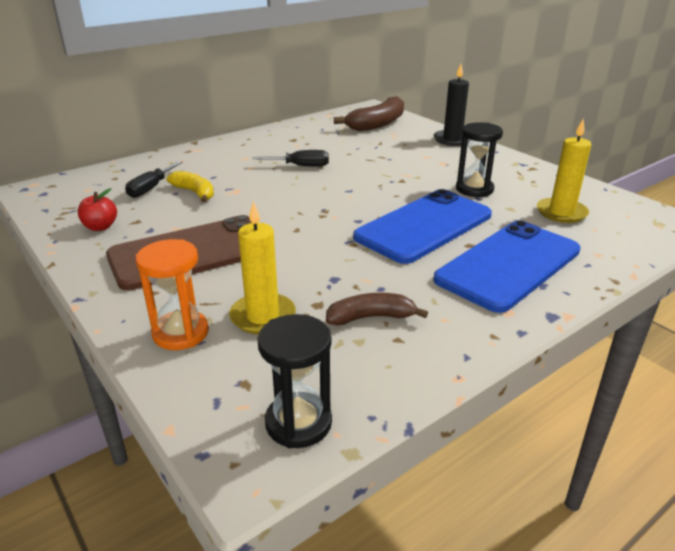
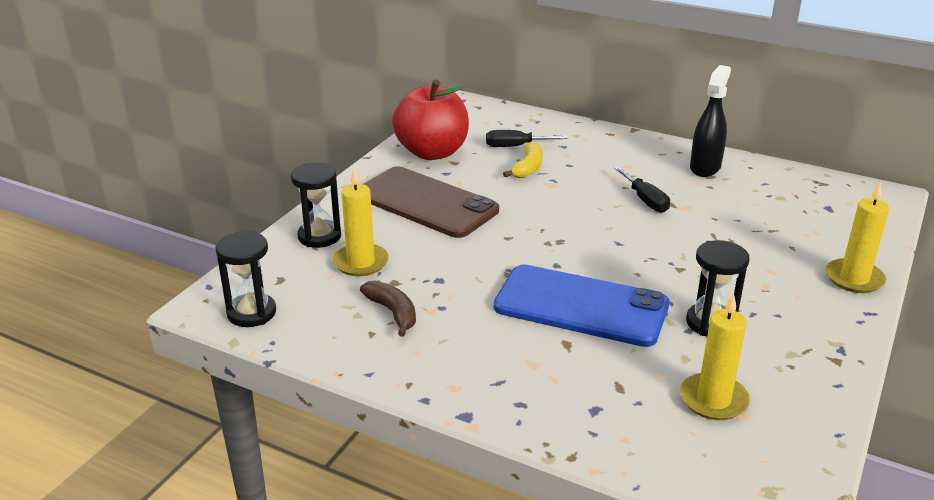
camera: 65 degrees right, 0 degrees up
red apple [78,188,117,231] -> red apple [392,80,469,160], size x2.33
orange hourglass [136,239,209,350] -> black hourglass [291,162,341,248]
brown banana [334,96,404,131] -> none
blue phone [433,220,581,313] -> none
black candle [434,64,469,146] -> yellow candle [826,182,889,293]
none -> black spray bottle [690,65,731,177]

